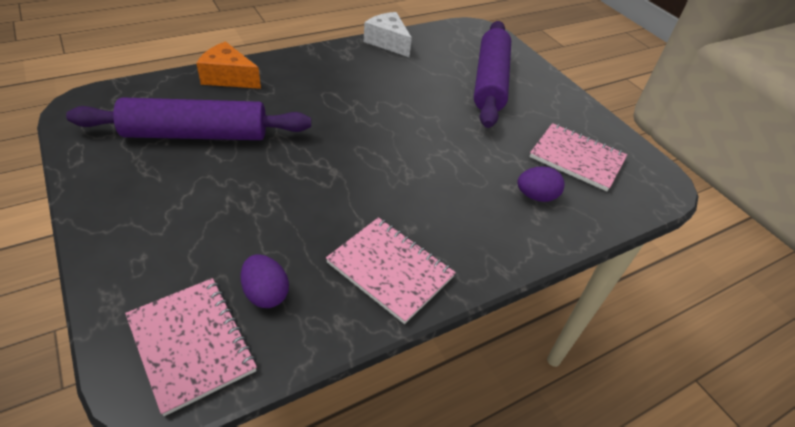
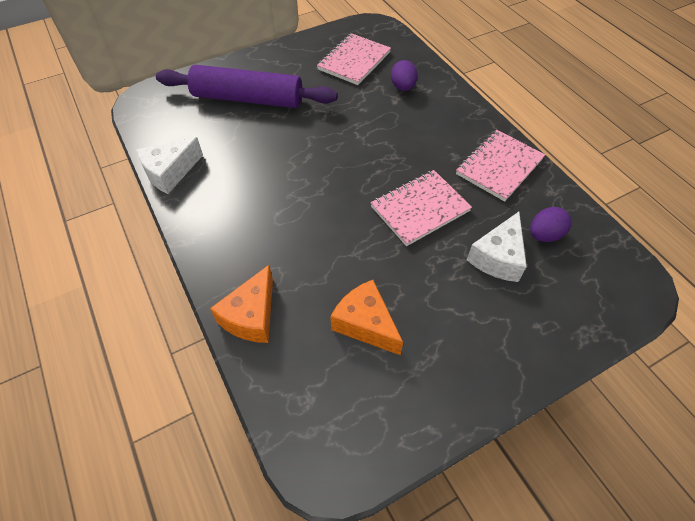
camera: 85 degrees left, 10 degrees up
purple rolling pin [66,97,311,140] -> orange cheese [330,280,403,355]
pink notebook [125,278,257,416] -> pink notebook moved to [371,170,472,246]
none -> white cheese [467,212,527,282]

